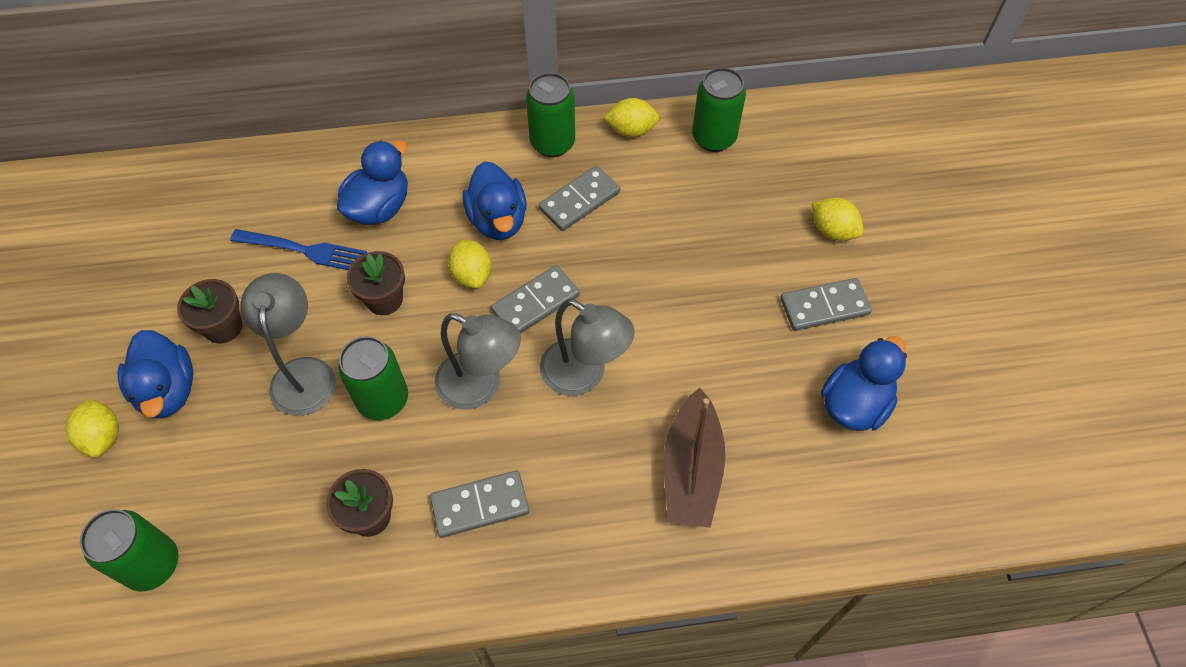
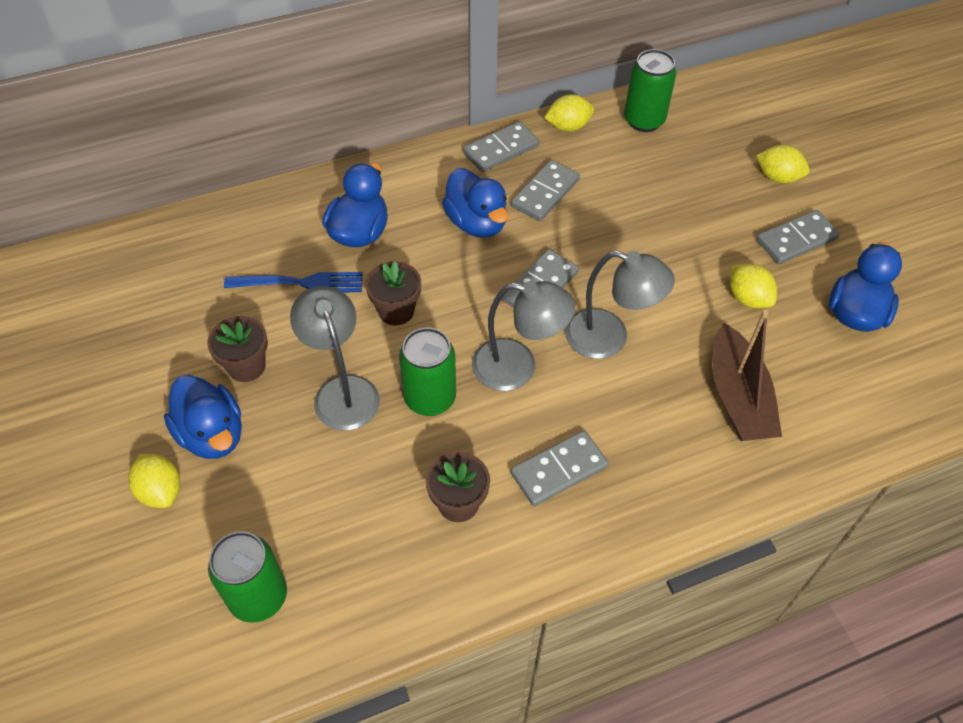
camera: 15 degrees left, 5 degrees down
yellow lemon [448,239,491,288] -> yellow lemon moved to [730,264,777,308]
green can [526,73,575,157] -> grey domino [463,121,539,172]

